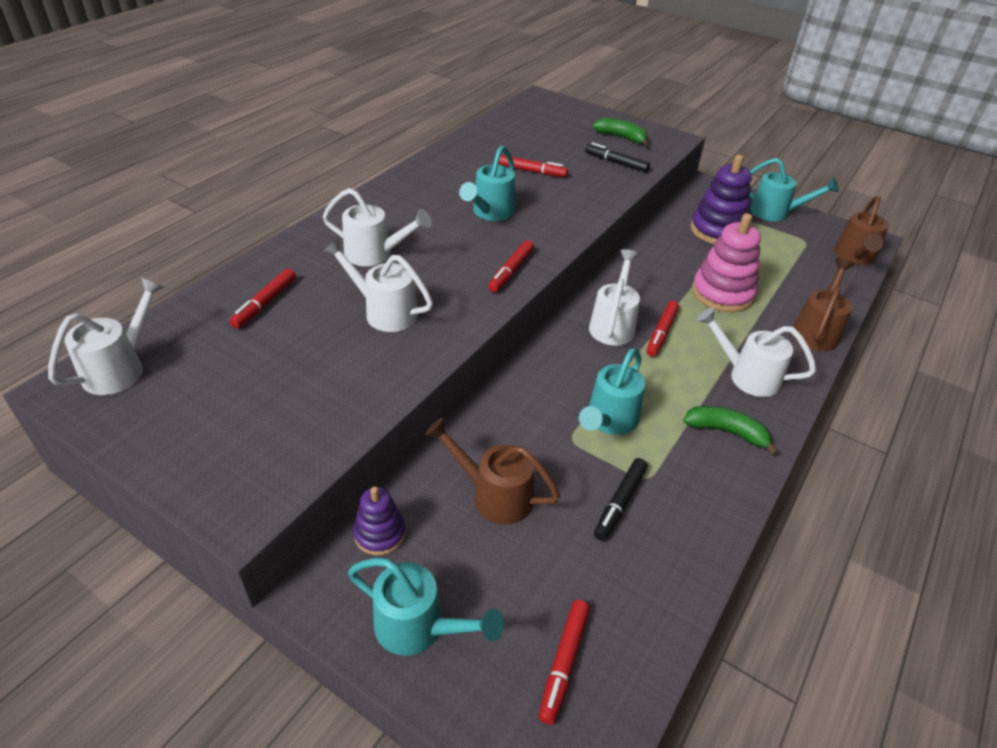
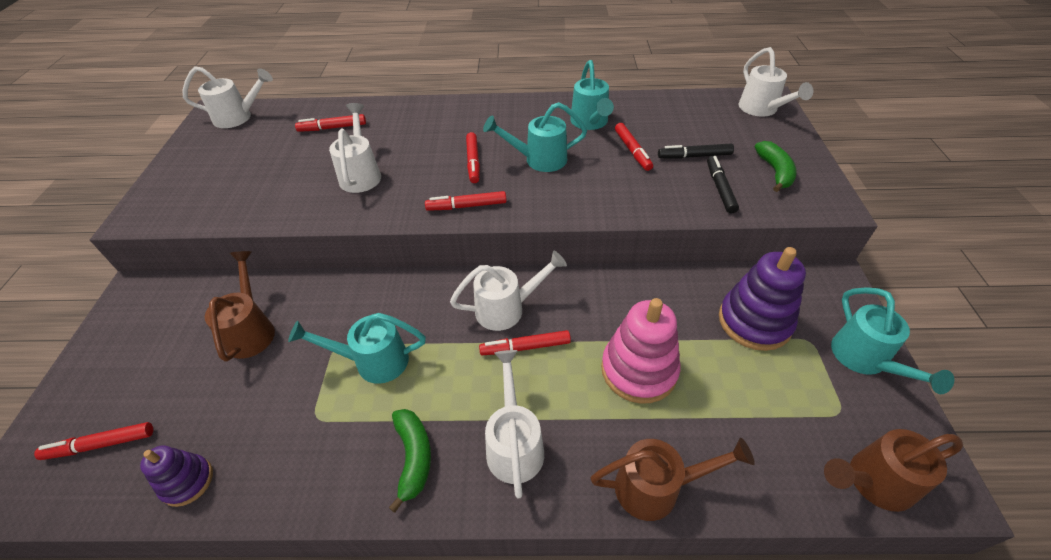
camera: 60 degrees right, 5 degrees up
white watering can [323,188,432,266] -> white watering can moved to [739,47,813,117]
turquoise watering can [348,558,504,656] -> turquoise watering can moved to [570,60,614,130]
purple stacking toy [353,487,406,556] -> purple stacking toy moved to [140,445,213,507]
black marker [594,458,648,541] -> black marker moved to [658,144,734,159]
none -> red marker [466,132,480,183]

